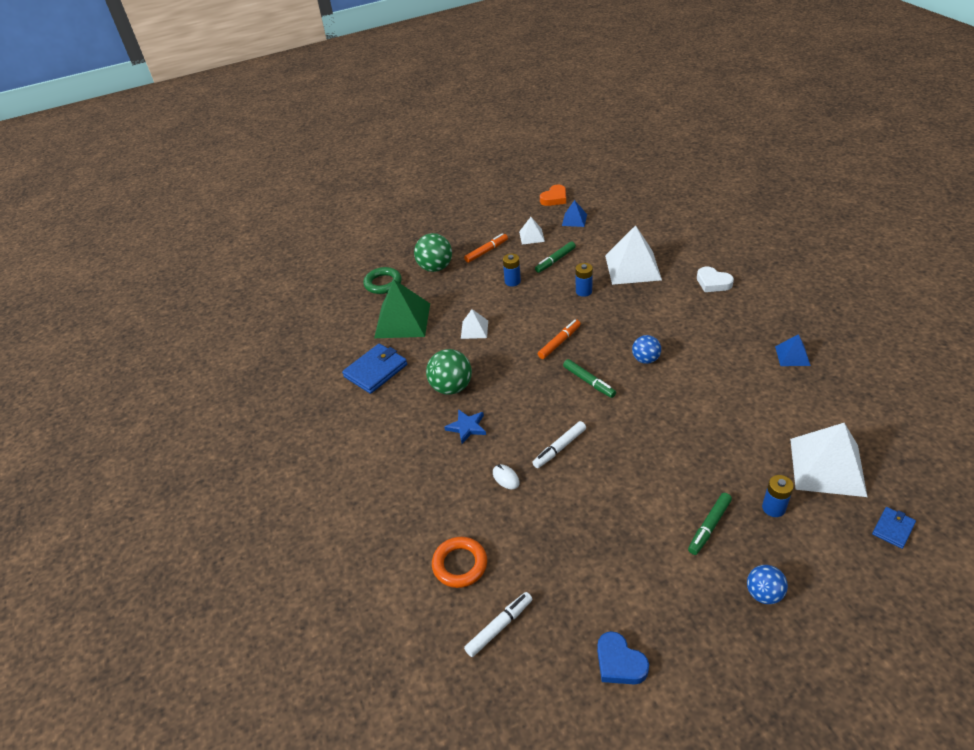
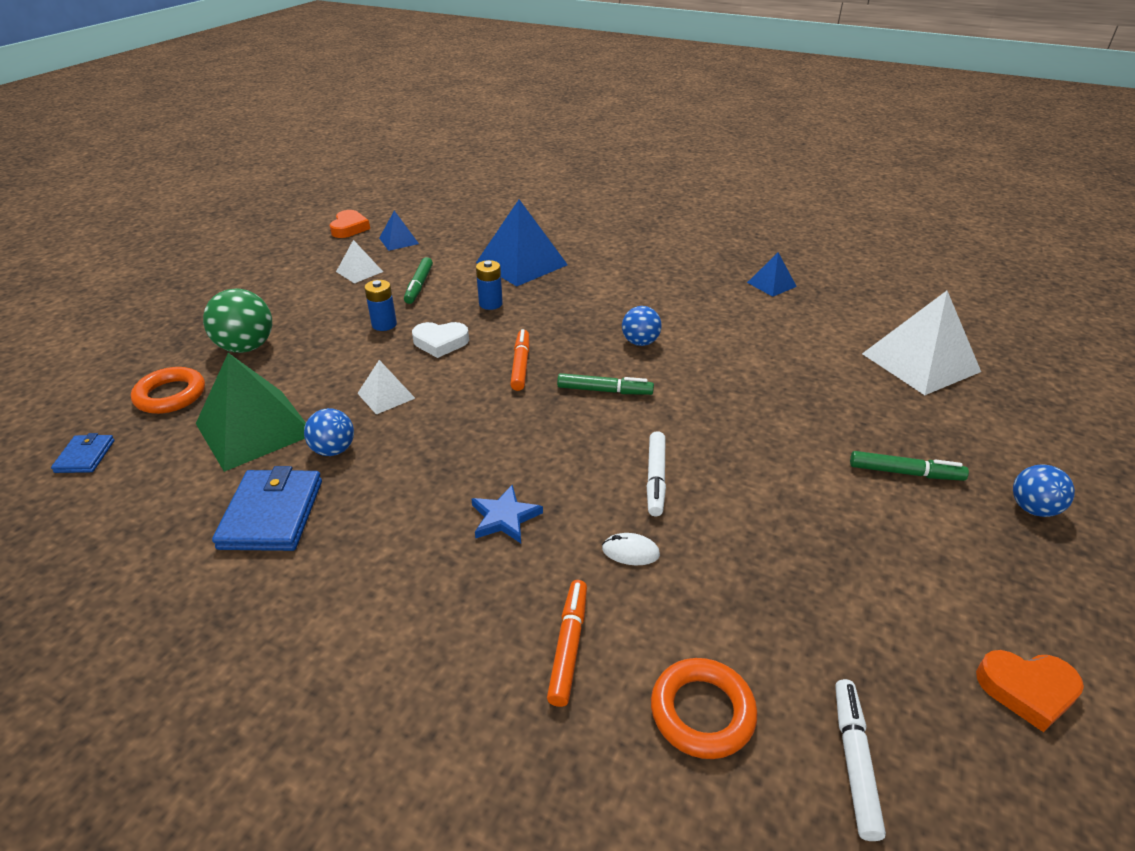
camera: 45 degrees left, 5 degrees down
green ring [363,267,402,294] -> orange ring [131,367,205,414]
green ball [426,349,472,395] -> none
orange marker [464,233,508,263] -> orange marker moved to [547,580,587,707]
blue heart [597,631,649,685] -> orange heart [976,650,1084,732]
white pyramid [605,225,662,285] -> blue pyramid [476,199,568,286]
green marker [688,493,732,555] -> green marker turned 75 degrees counterclockwise [850,451,969,481]
white heart [697,267,734,292] -> white heart moved to [412,322,469,358]
blue battery [762,475,794,517] -> none
blue wallet [872,507,916,549] -> blue wallet moved to [51,433,115,473]
none -> blue ball [304,408,354,456]

